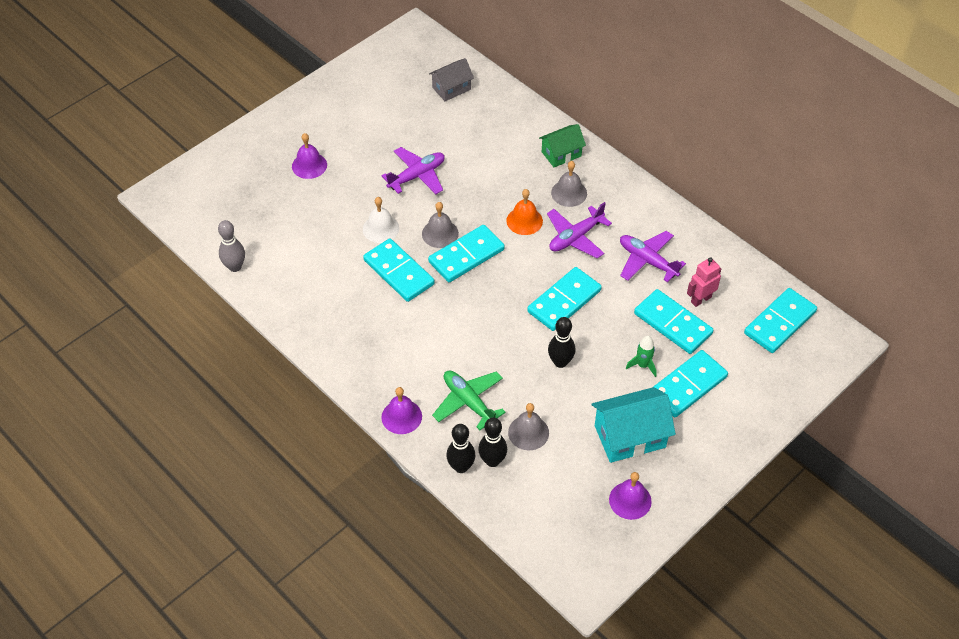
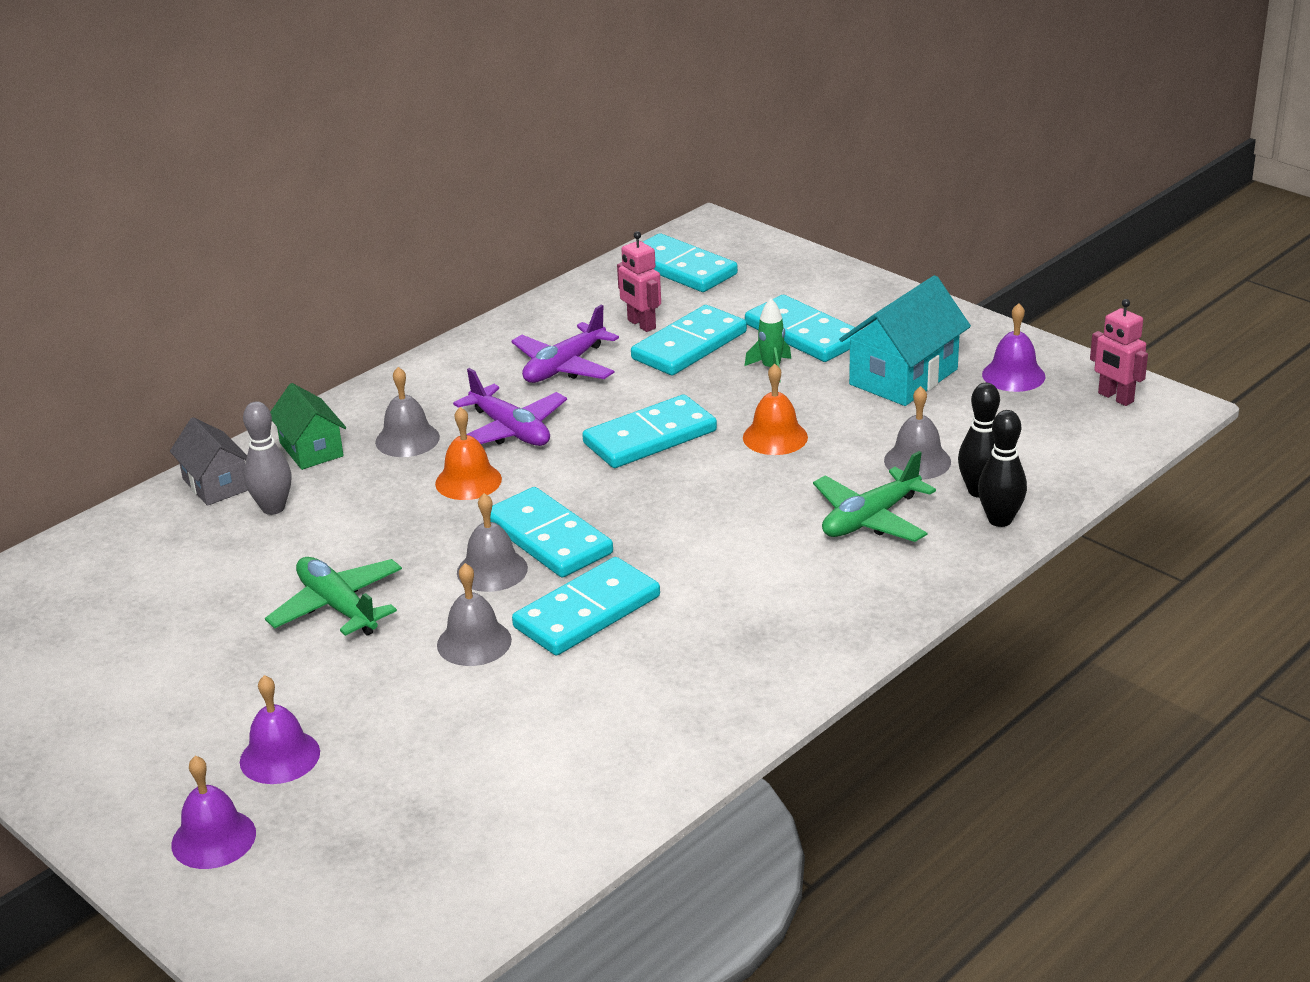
camera: 90 degrees left, 20 degrees down
grey bowling pin [218,220,245,272] -> grey bowling pin moved to [243,401,292,515]
white bell [363,197,399,243] -> grey bell [437,563,512,666]
purple plane [381,147,445,194] -> green plane [265,557,402,636]
purple bell [382,387,422,434] -> purple bell moved to [171,756,256,869]
grey house [429,58,474,101] -> grey house moved to [170,417,248,506]
turquoise domino [527,267,602,331] -> turquoise domino turned 75 degrees counterclockwise [582,395,717,468]
black bowling pin [548,317,576,368] -> orange bell [743,364,808,455]
turquoise house [592,387,676,463] -> turquoise house turned 60 degrees clockwise [839,275,971,406]
none -> pink robot [1090,299,1148,406]

